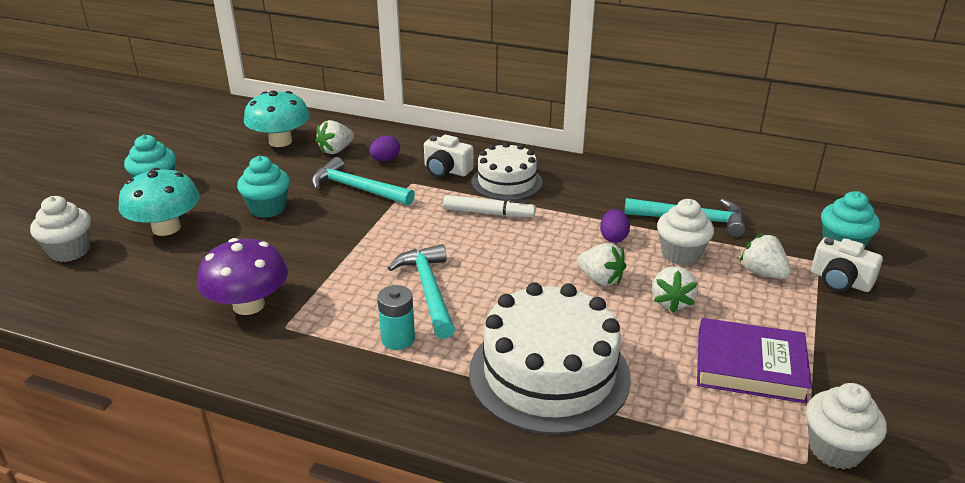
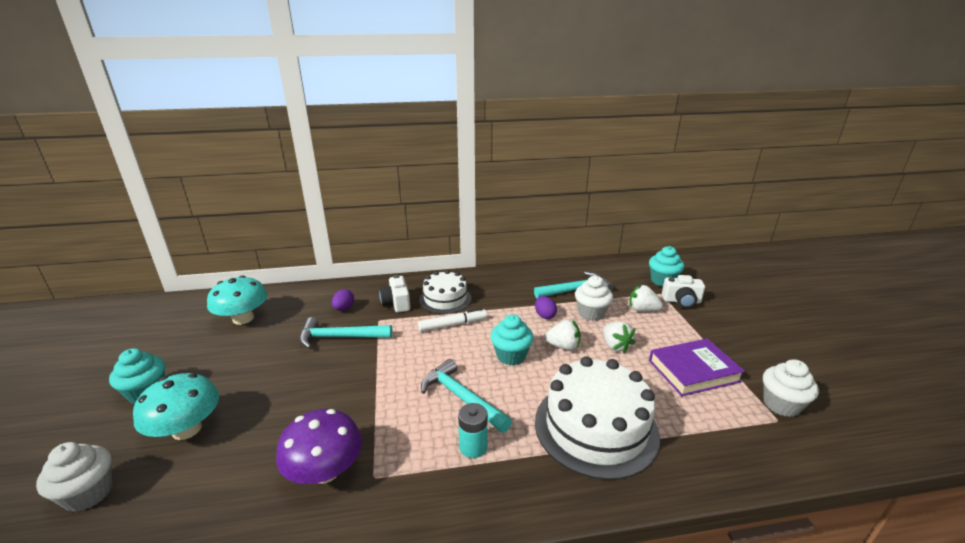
camera: 30 degrees left, 5 degrees down
turquoise cupcake [237,156,290,218] -> turquoise cupcake moved to [491,314,534,365]
white strawberry [316,120,354,154] -> none
white camera [424,135,474,178] -> white camera turned 75 degrees clockwise [379,275,410,313]

